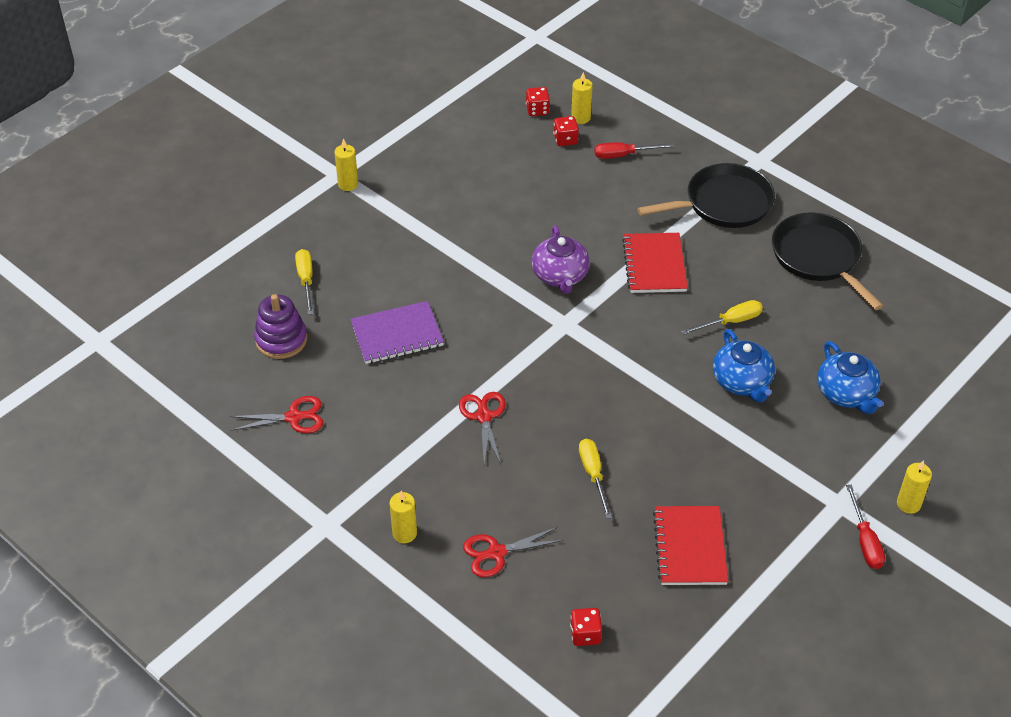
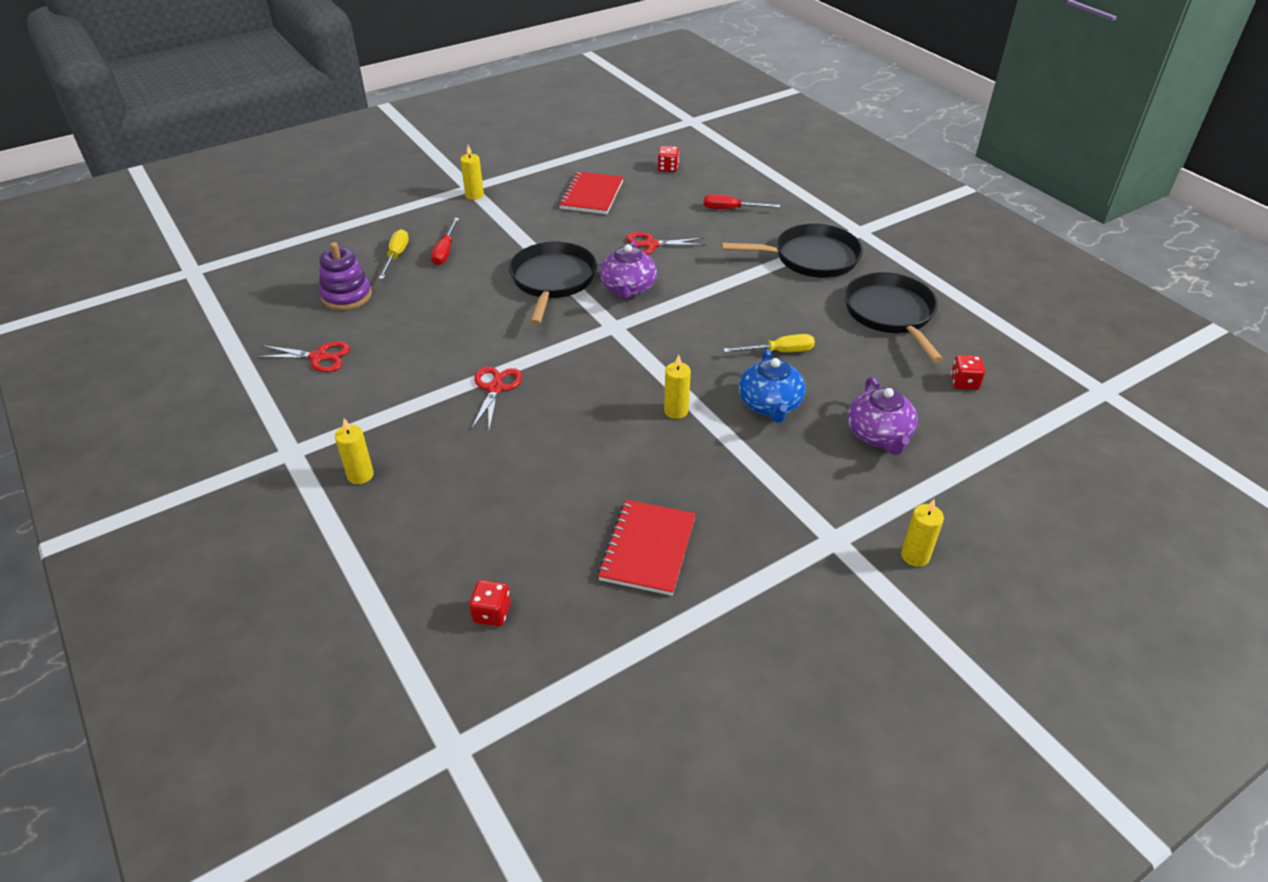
camera: 15 degrees right, 5 degrees down
purple notebook [350,301,444,364] -> none
red scissors [463,527,564,577] -> red scissors moved to [626,232,705,255]
red dice [553,116,579,146] -> red dice moved to [951,355,985,390]
yellow candle [571,72,593,124] -> yellow candle moved to [664,354,691,419]
yellow screwdriver [579,439,612,519] -> none
red notebook [622,233,688,293] -> red notebook moved to [559,171,624,214]
blue teapot [817,341,883,414] -> purple teapot [847,377,918,455]
red screwdriver [846,485,885,569] -> red screwdriver moved to [431,218,459,265]
none -> black pan [509,242,597,325]

